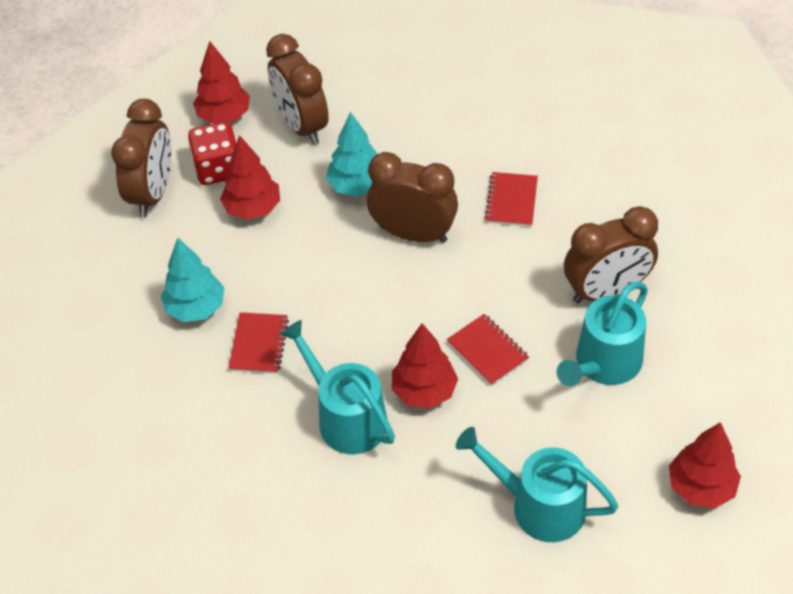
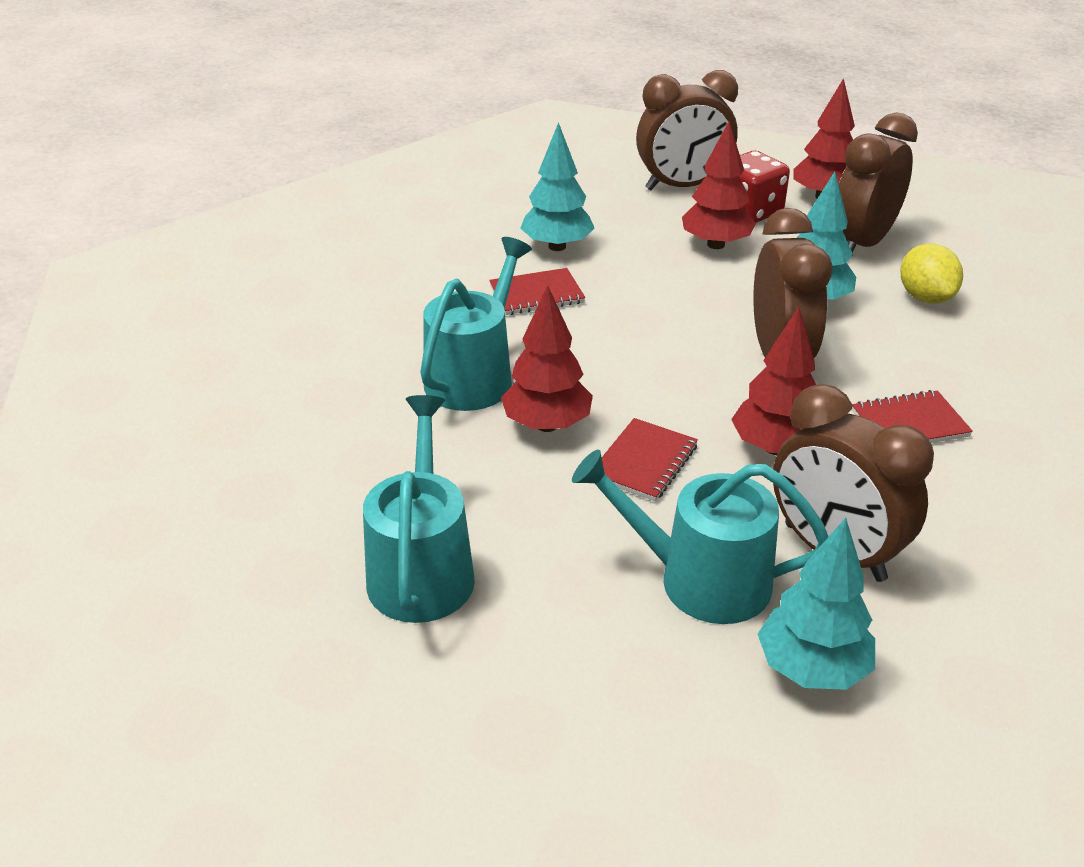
camera: 65 degrees right, 15 degrees down
red tree [669,422,741,508] -> red tree moved to [731,307,816,455]
none -> turquoise tree [758,518,875,690]
none -> yellow lemon [900,243,963,304]

